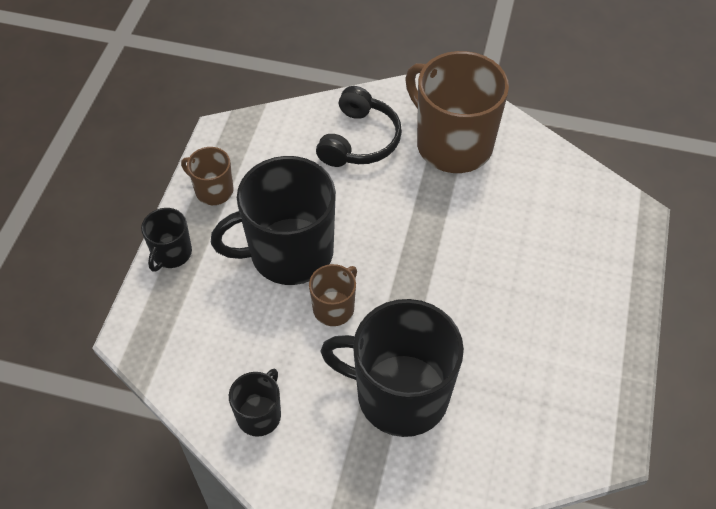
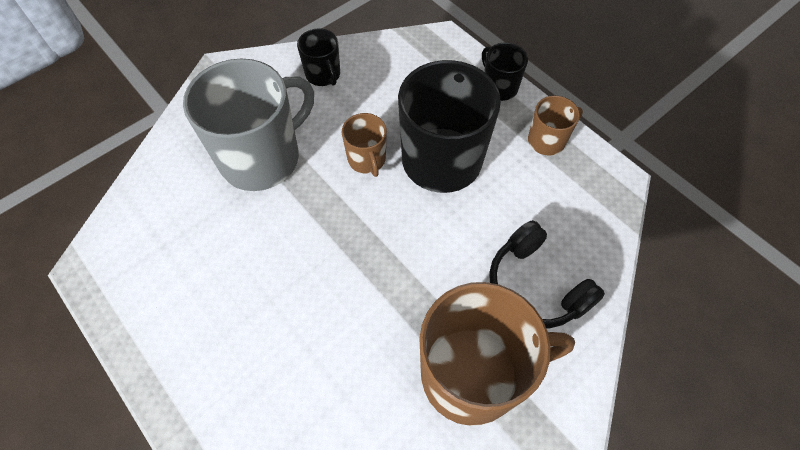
camera: 125 degrees right, 5 degrees up
black mug [320,299,464,437] -> grey mug [183,59,314,191]

